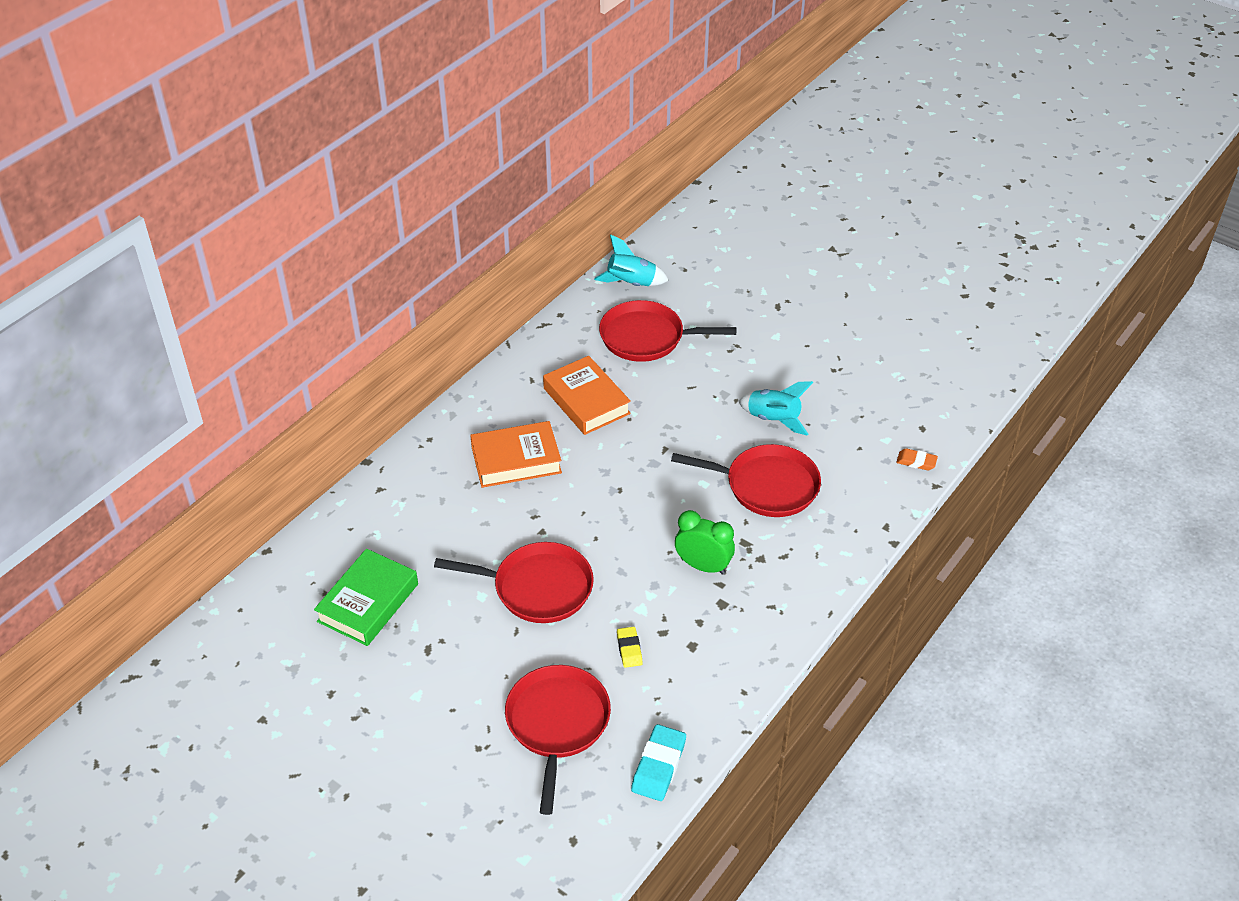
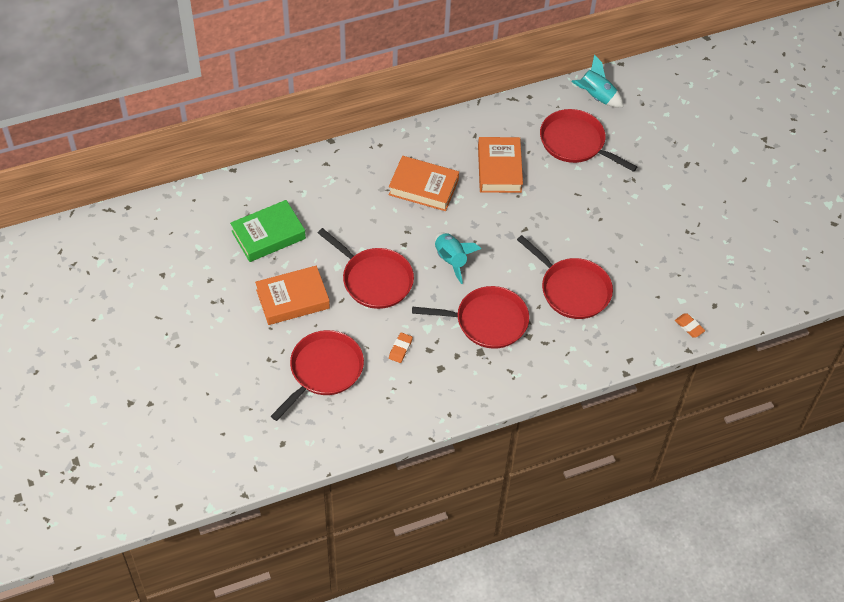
camera: 30 degrees right, 10 degrees up
yellow eraser [617,627,643,668] -> orange eraser [389,332,413,363]
turquoise eraser [631,724,686,801] -> none
green clock [675,510,735,575] -> red pan [412,286,529,349]
turquoise rocket [738,381,813,436] -> turquoise rocket moved to [435,232,481,284]
none -> orange book [255,266,330,325]

